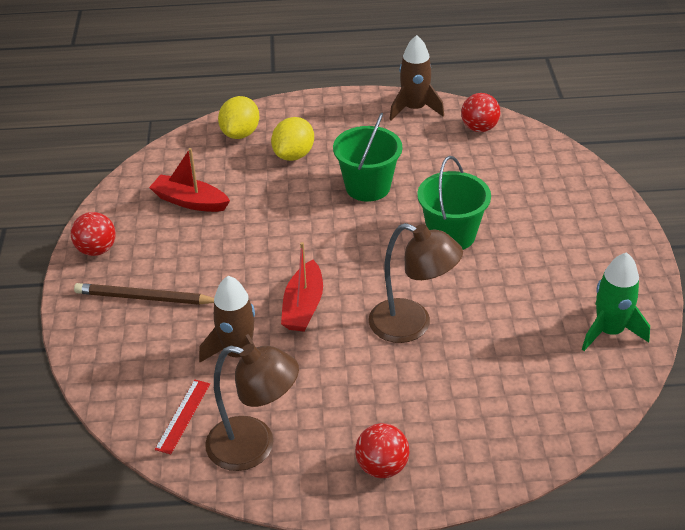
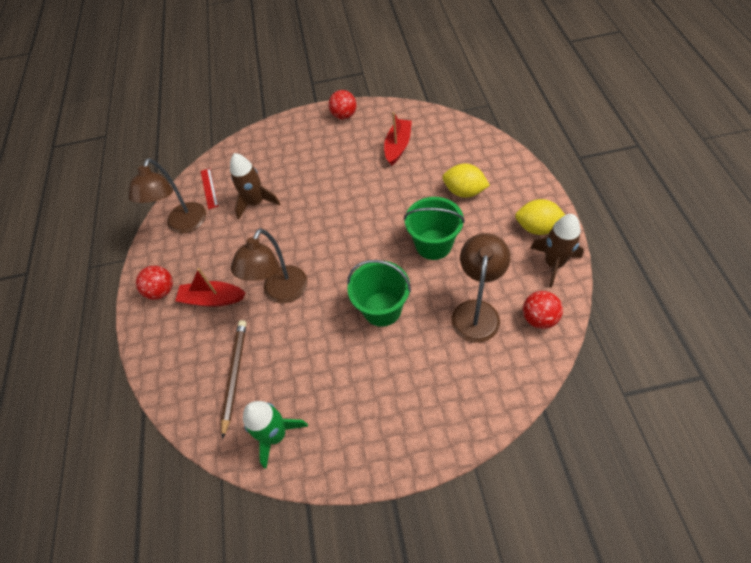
camera: 90 degrees right, 15 degrees up
brown pencil [74,283,214,305] -> brown pencil moved to [221,320,247,439]
red ruler [155,380,210,454] -> red ruler turned 60 degrees clockwise [201,168,218,209]
yellow lemon [218,96,259,139] -> yellow lemon moved to [515,199,565,235]
red boat [281,242,323,332] -> red boat moved to [175,268,246,307]
none -> brown lamp [452,233,510,343]

